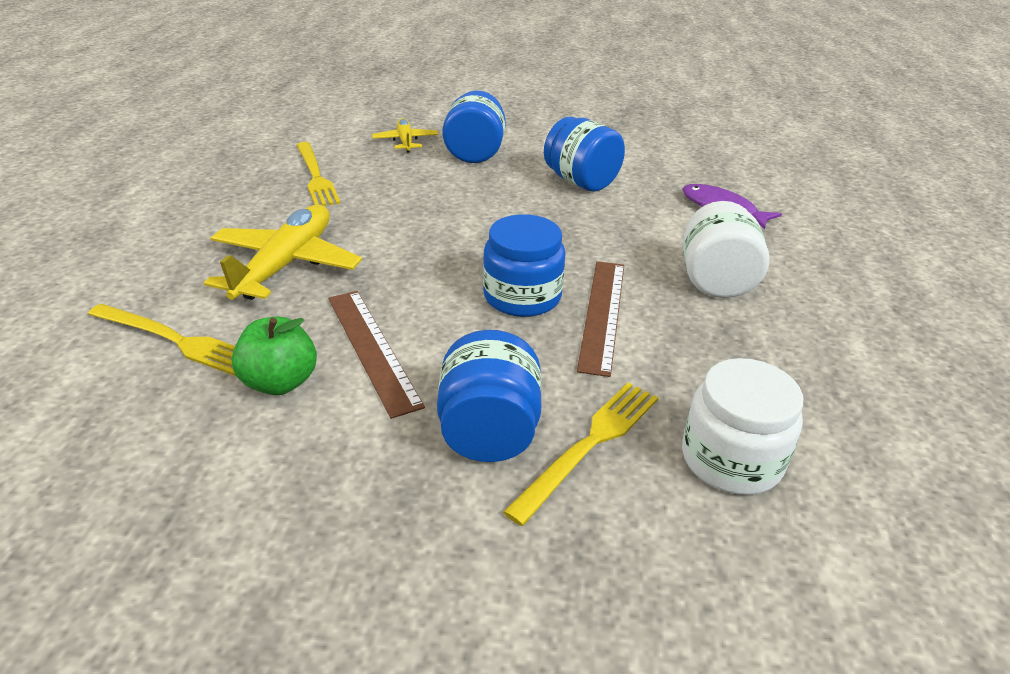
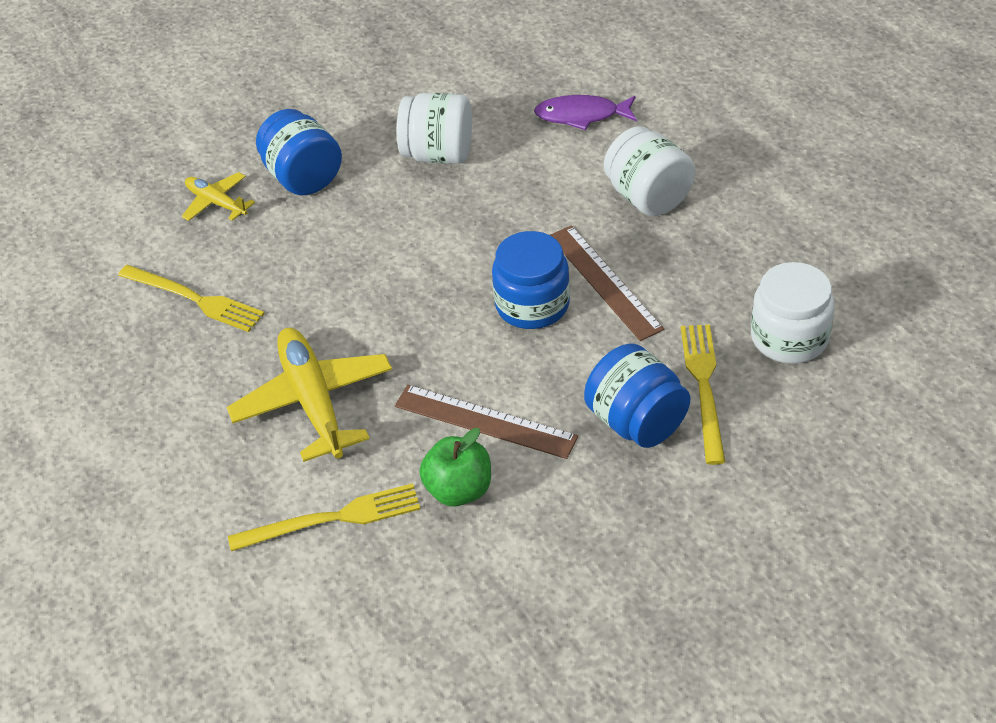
camera: 35 degrees left, 10 degrees up
blue jar [544,117,625,192] -> white jar [397,93,472,164]

